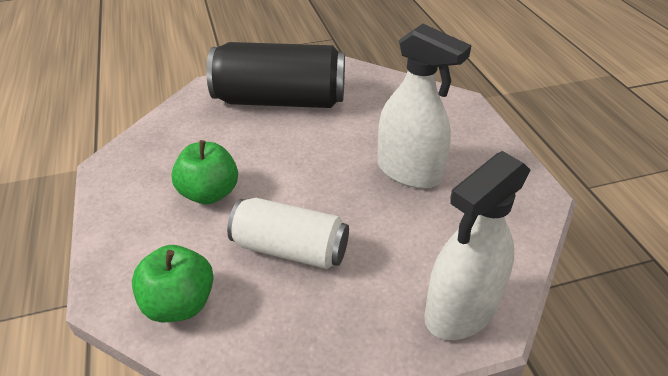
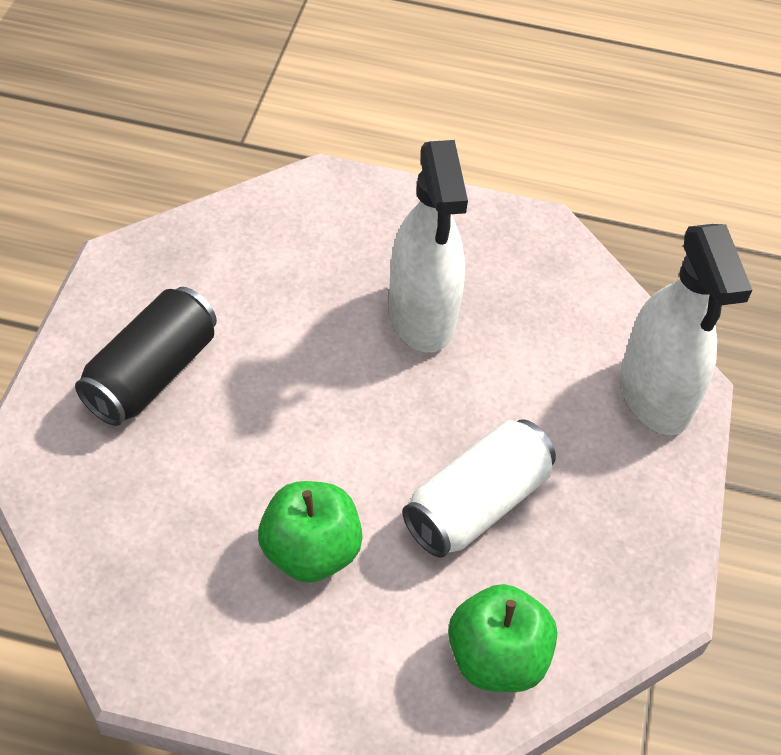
camera: 65 degrees left, 10 degrees up
black can [206,42,345,108] -> black can [75,287,217,426], size x0.64
white spray bottle [377,24,472,189] -> white spray bottle turned 105 degrees clockwise [389,140,468,353]

